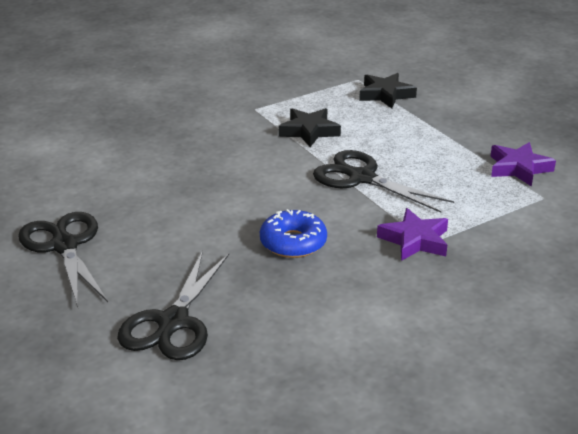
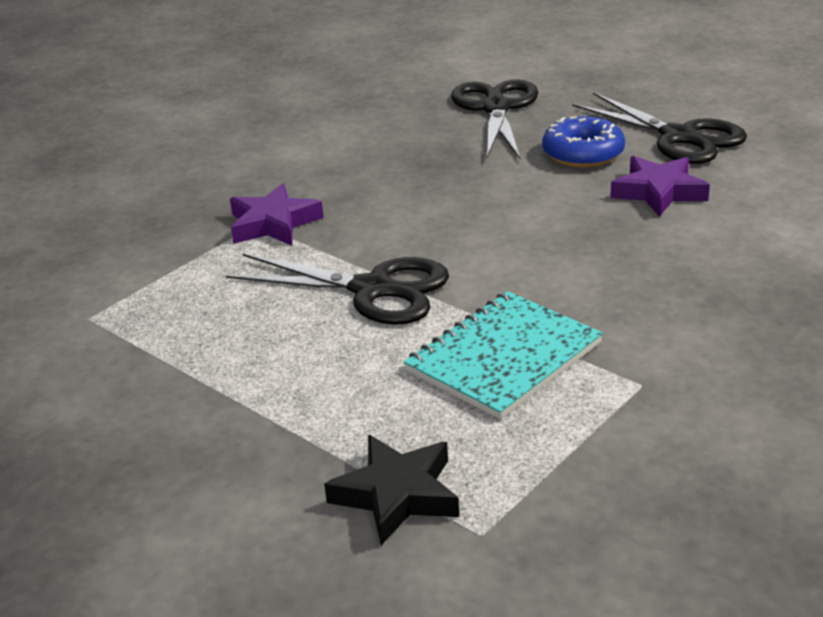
camera: 165 degrees right, 0 degrees up
blue donut [260,209,327,258] -> blue donut moved to [542,116,625,168]
black star [279,108,341,147] -> turquoise notebook [404,291,603,419]
purple star [491,142,556,187] -> purple star moved to [610,156,710,216]

